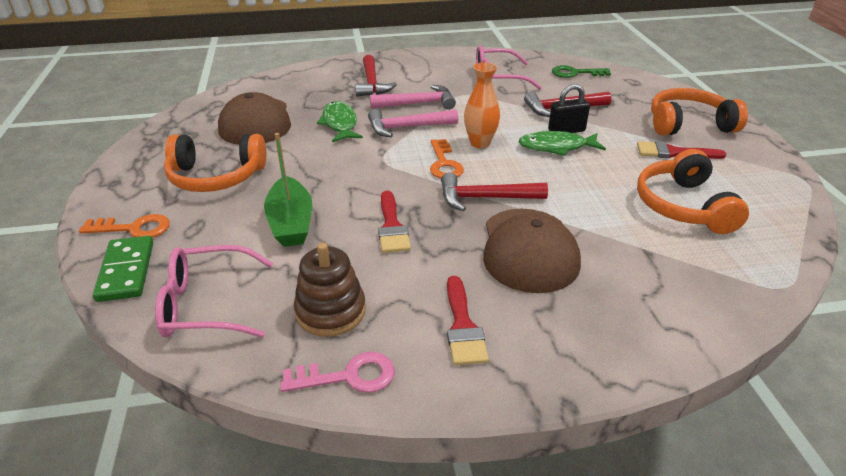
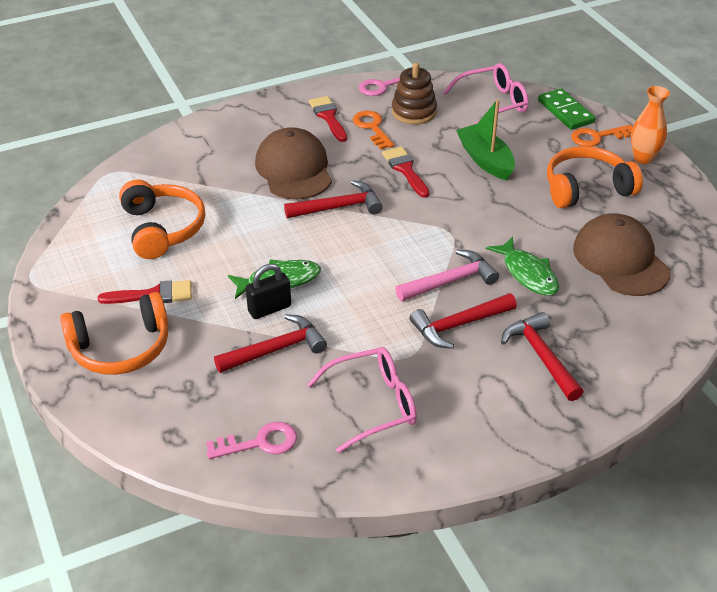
camera: 165 degrees right, 5 degrees up
pink hammer [370,85,456,110] -> red hammer [410,293,517,349]
orange key [430,139,464,179] -> orange key moved to [353,111,394,149]
orange vase [464,62,500,148] -> orange vase moved to [631,86,670,164]
green key [552,65,611,78] -> pink key [206,422,297,459]

